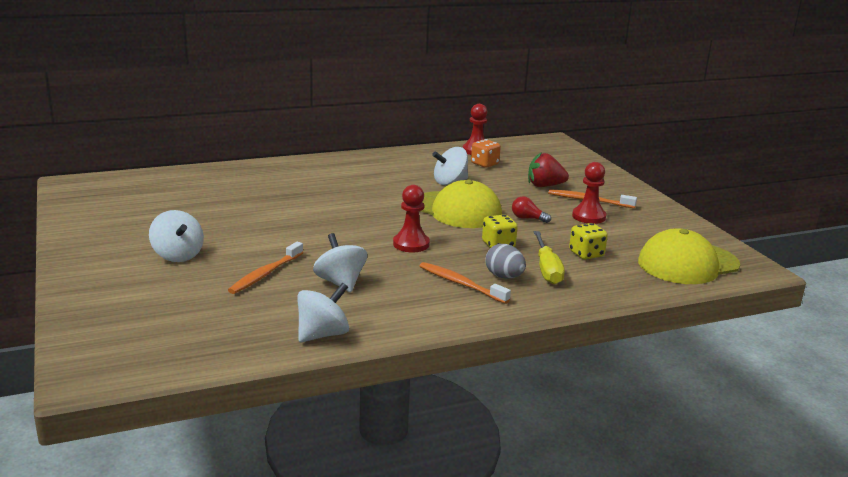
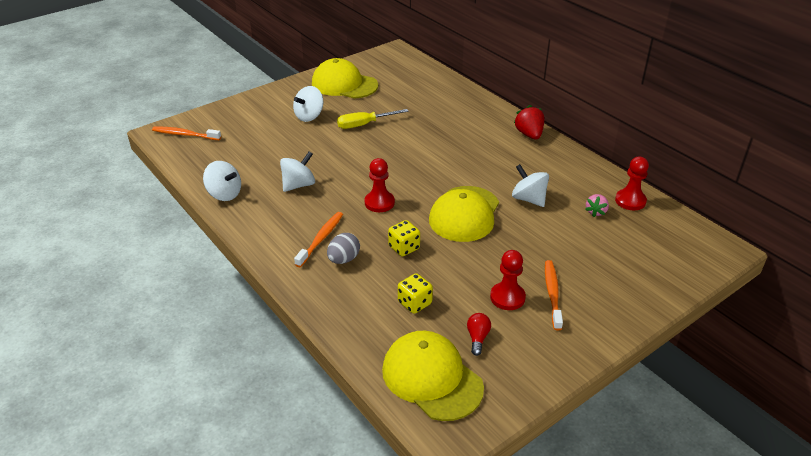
camera: 75 degrees right, 15 degrees up
orange toothbrush [228,242,303,294] -> orange toothbrush moved to [152,127,221,140]
orange dice [471,139,501,168] -> pink strawberry [585,194,609,217]
red light bulb [512,196,551,223] -> red light bulb moved to [467,313,491,356]
red strawberry [528,152,569,187] -> red strawberry moved to [514,105,544,139]
yellow screwdriver [533,231,565,284] -> yellow screwdriver moved to [337,109,409,129]
none -> yellow cap [312,58,378,99]

